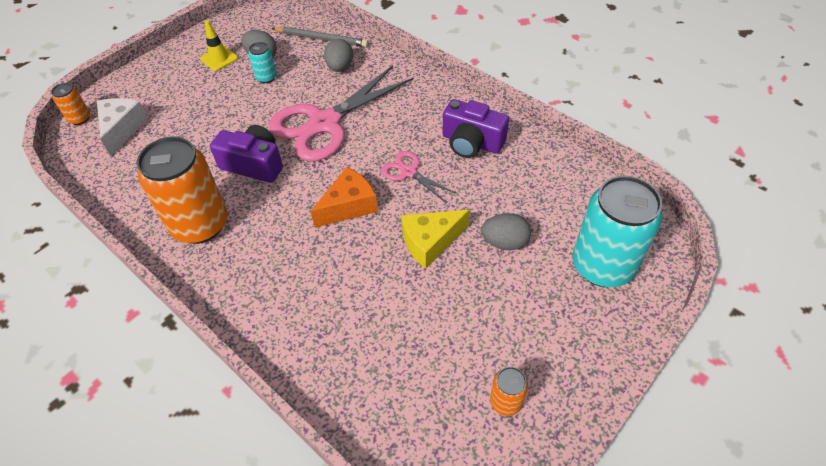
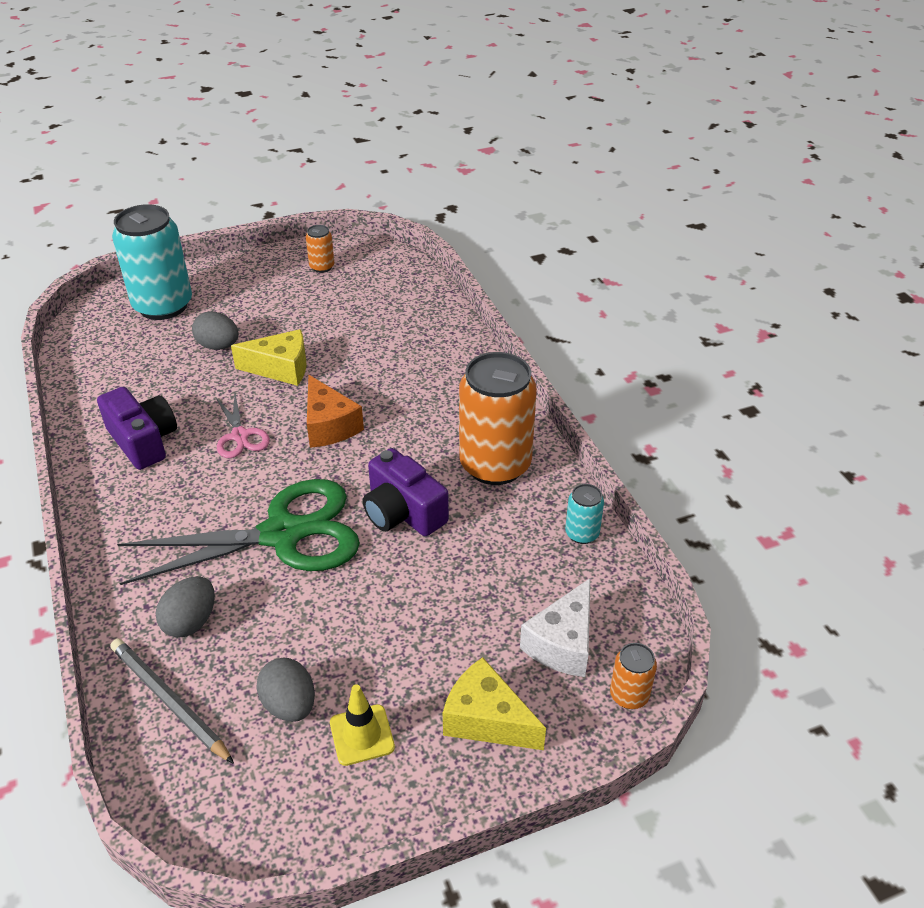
camera: 155 degrees left, 10 degrees down
turquoise can [248,42,277,83] -> turquoise can moved to [565,484,604,544]
pink scissors [268,65,414,161] -> green scissors [117,479,360,585]
orange cheese [311,167,378,228] -> orange cheese turned 105 degrees counterclockwise [307,375,364,448]
none -> yellow cheese [443,657,546,750]

